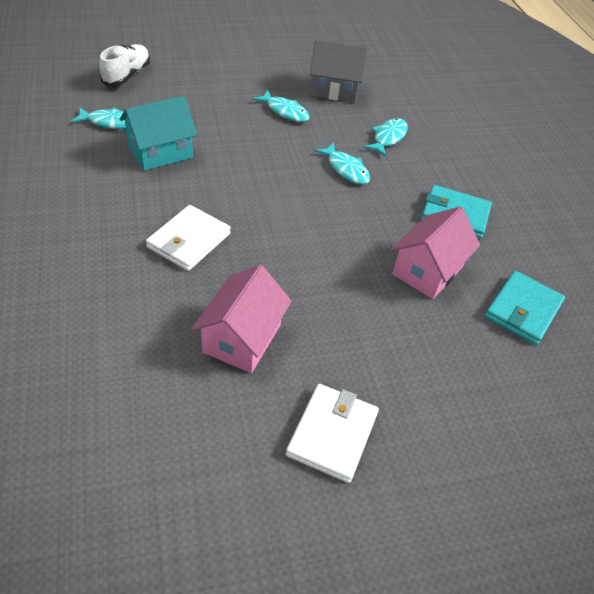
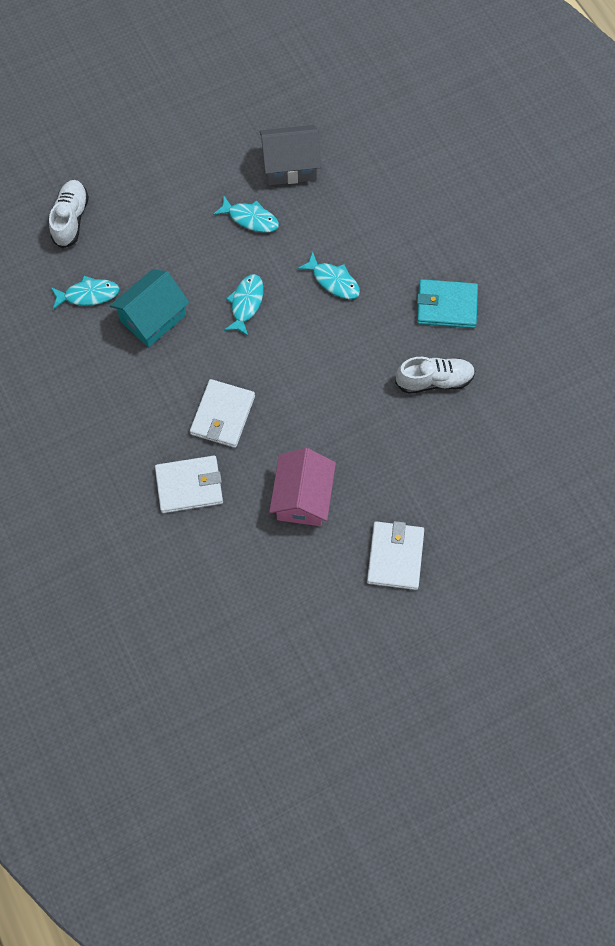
camera: 10 degrees left, 20 degrees up
turquoise fish [364,118,408,157] -> turquoise fish moved to [224,274,264,337]
pink house [391,207,480,299] -> white shoe [395,357,475,394]
turquoise wallet [485,271,565,345] -> none
none -> white wallet [155,456,223,513]

